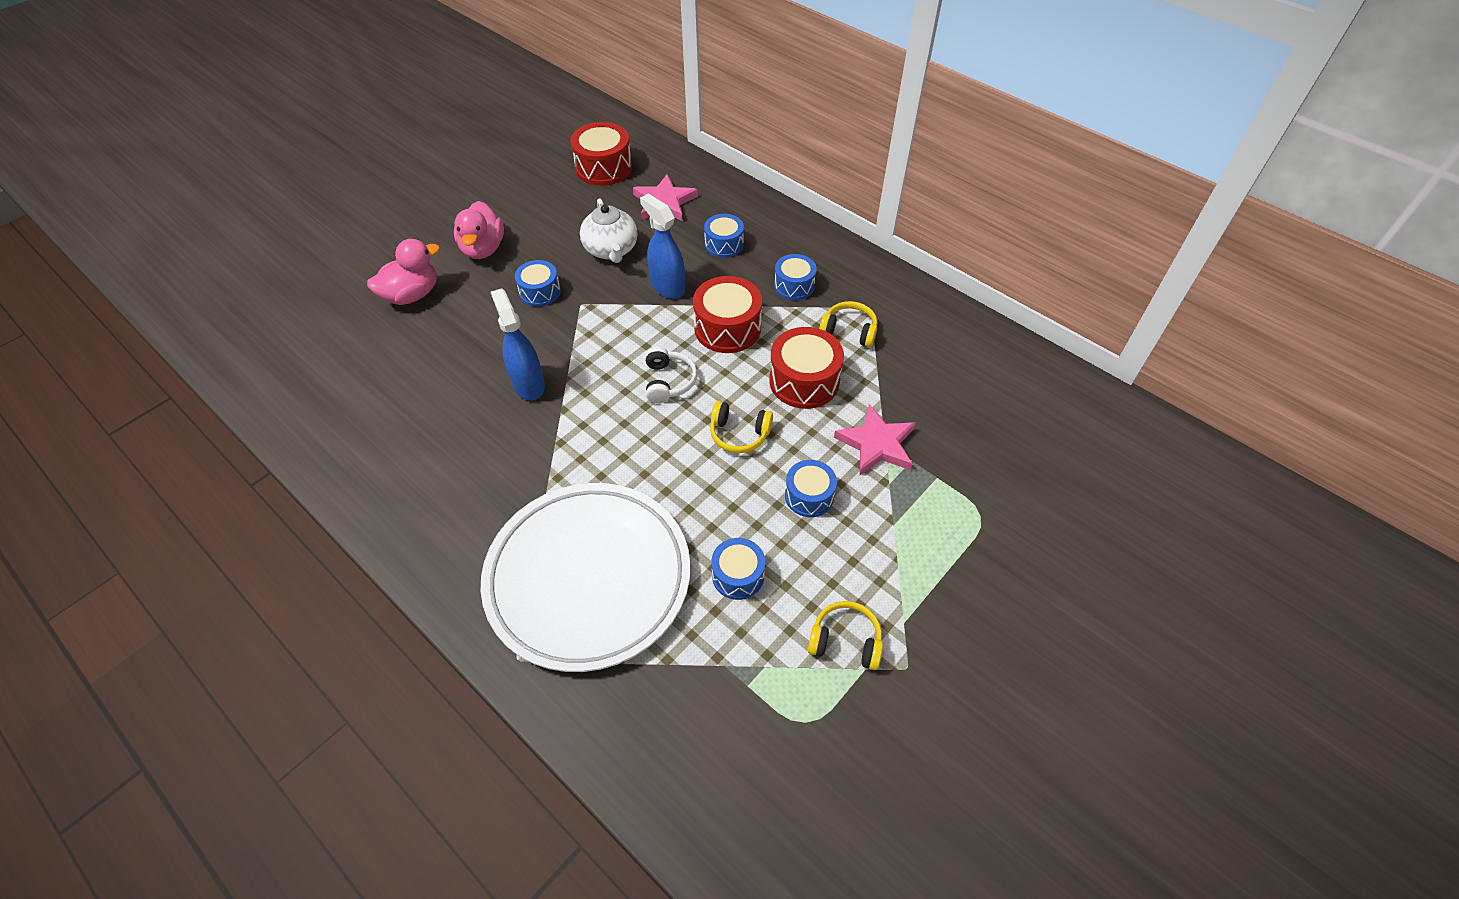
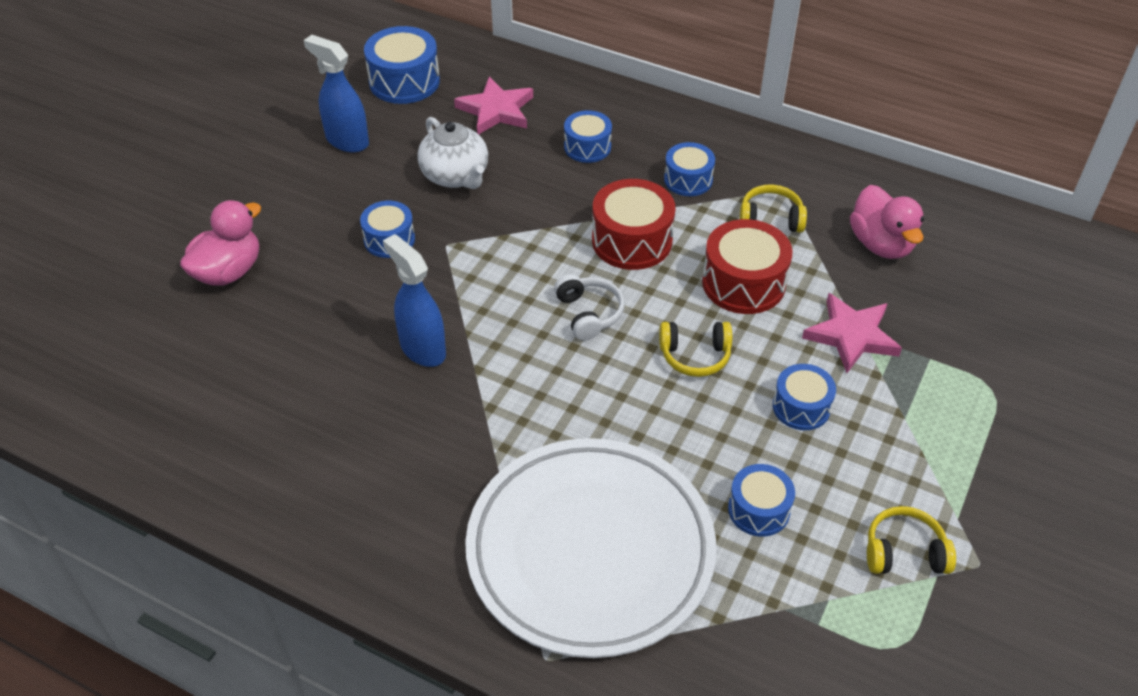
camera: 15 degrees left, 5 degrees down
pink duck [454,201,504,259] -> pink duck moved to [850,185,924,259]
red drum [570,122,632,186] -> blue drum [364,26,440,104]
blue spray bottle [640,194,685,299] -> blue spray bottle moved to [304,35,369,152]

